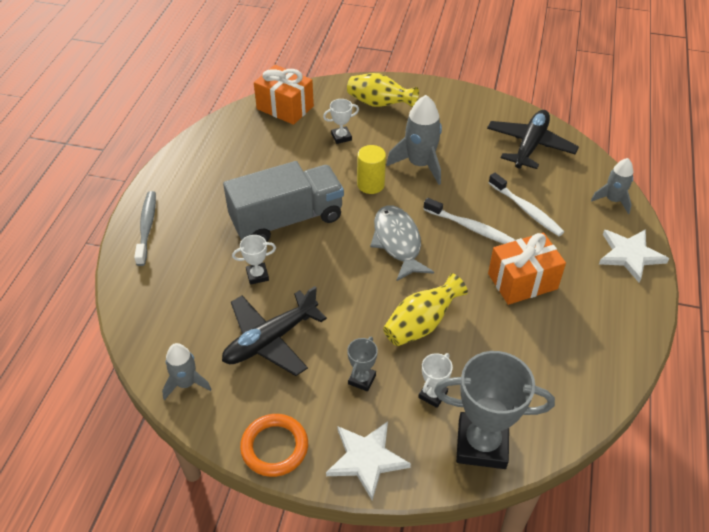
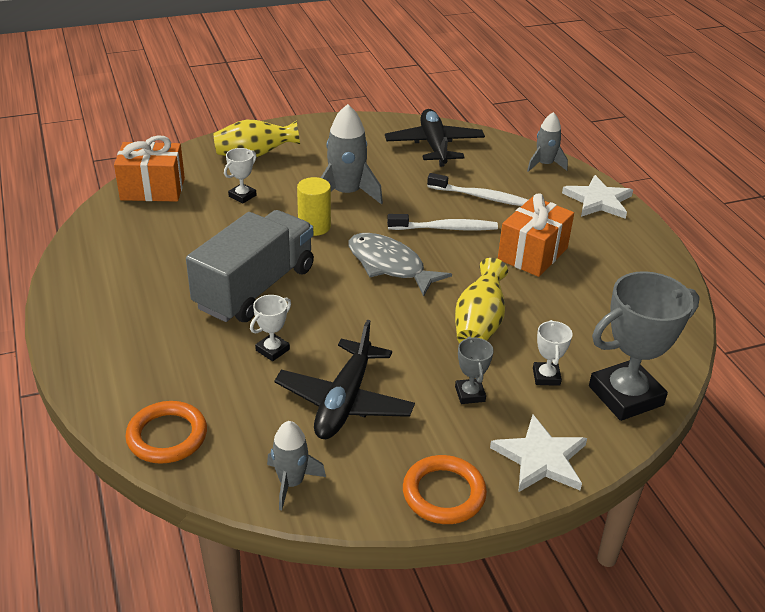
camera: 35 degrees left, 10 degrees down
grey toothbrush [134,191,156,266] -> none
none -> orange ring [125,401,207,464]

